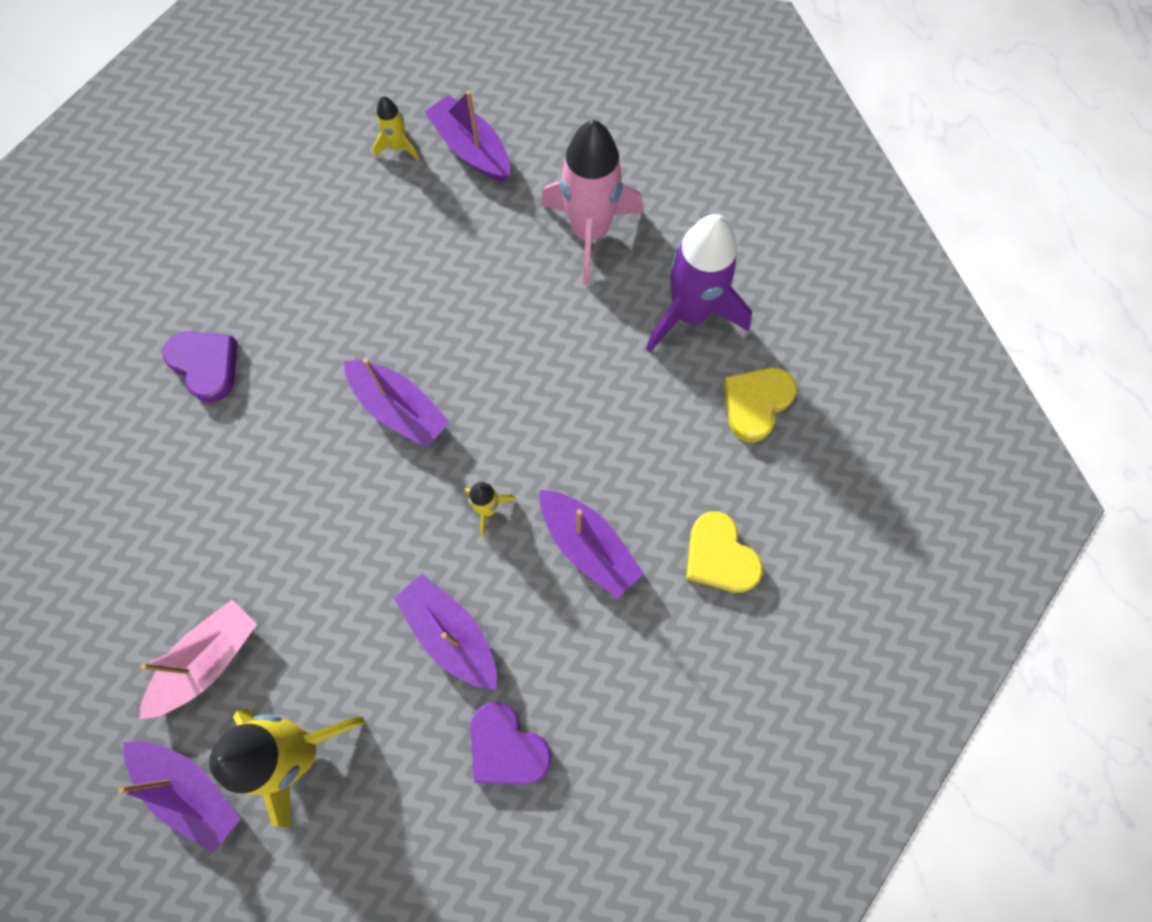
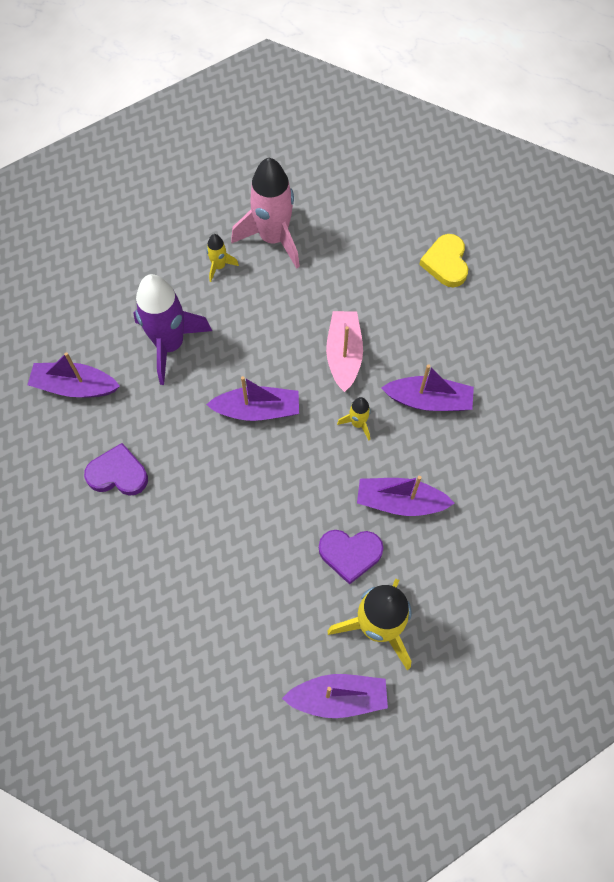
camera: 40 degrees left, 5 degrees down
pink boat [139,600,257,719] -> pink boat moved to [326,311,363,392]
yellow rocket [373,96,419,161] -> yellow rocket moved to [207,234,239,282]
purple boat [425,90,510,182] -> purple boat moved to [28,352,120,398]
purple heart [470,702,552,785] -> purple heart moved to [319,530,383,585]
purple rocket [646,214,752,353] -> purple rocket moved to [133,274,212,385]
yellow heart [686,511,763,593] -> none

